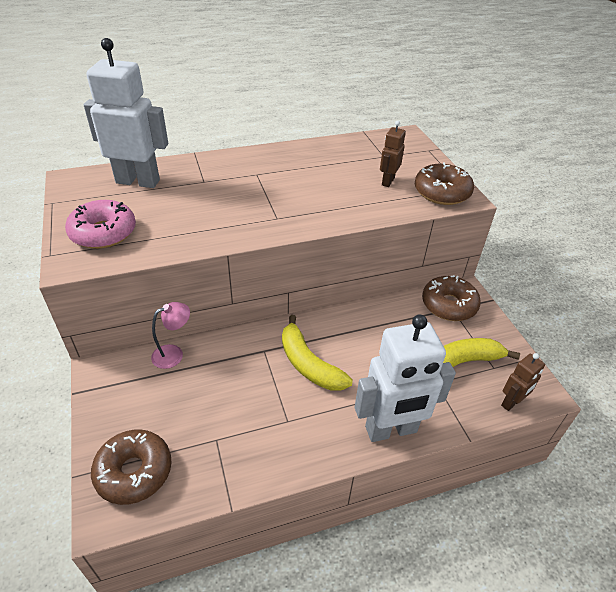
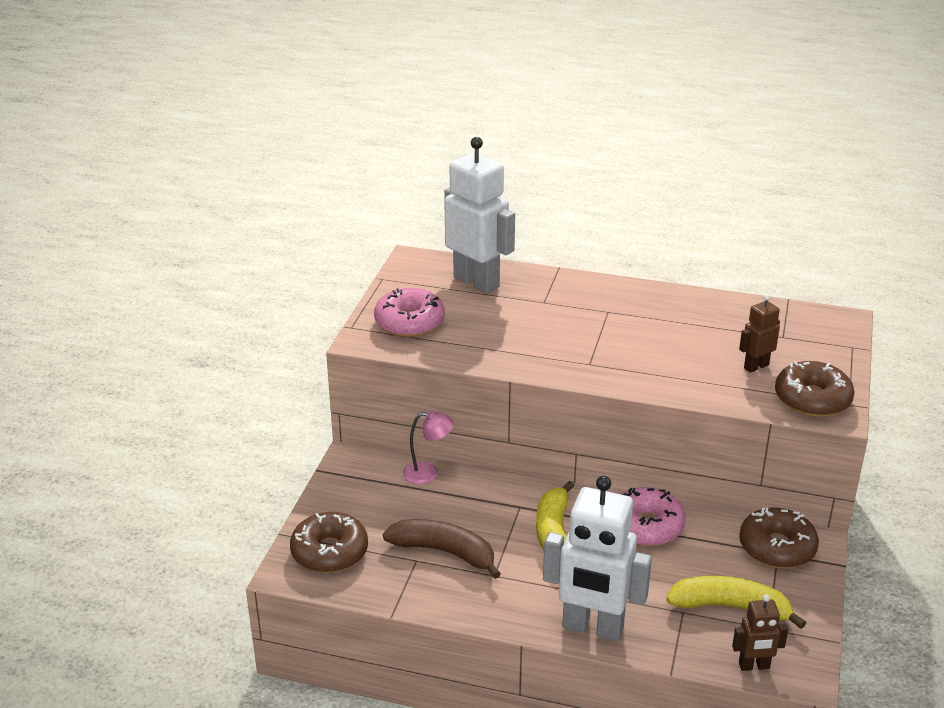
camera: 35 degrees right, 10 degrees down
none -> brown banana [383,519,501,579]
none -> pink donut [621,487,686,546]

